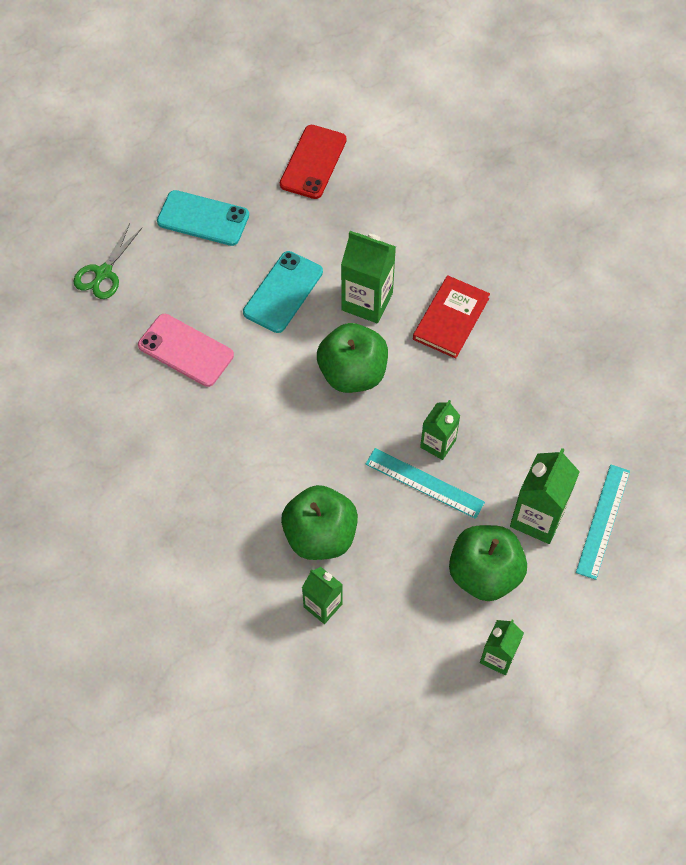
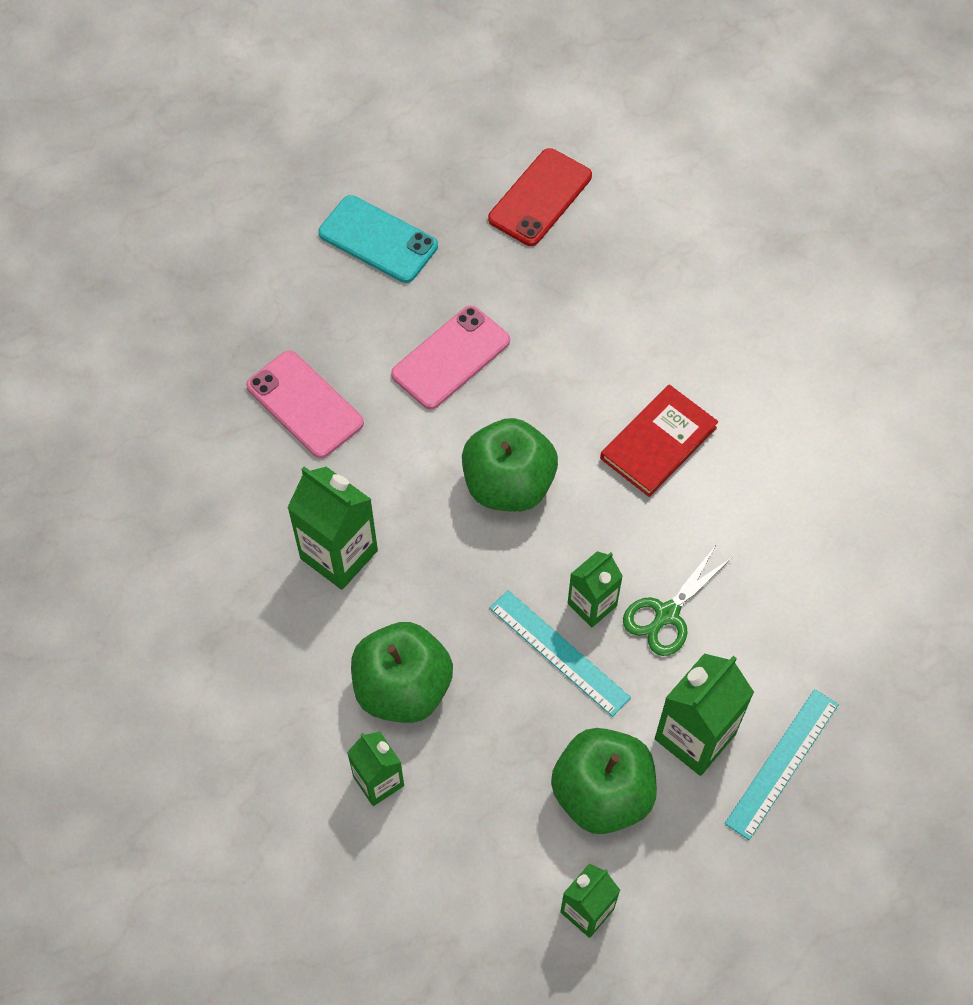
camera: 15 degrees right, 0 degrees up
green scissors [73,223,142,299] -> green scissors moved to [623,545,733,656]
turquoise phone [243,251,323,333] -> pink phone [391,305,510,409]
green carton [341,231,396,323] -> green carton moved to [287,467,378,590]

